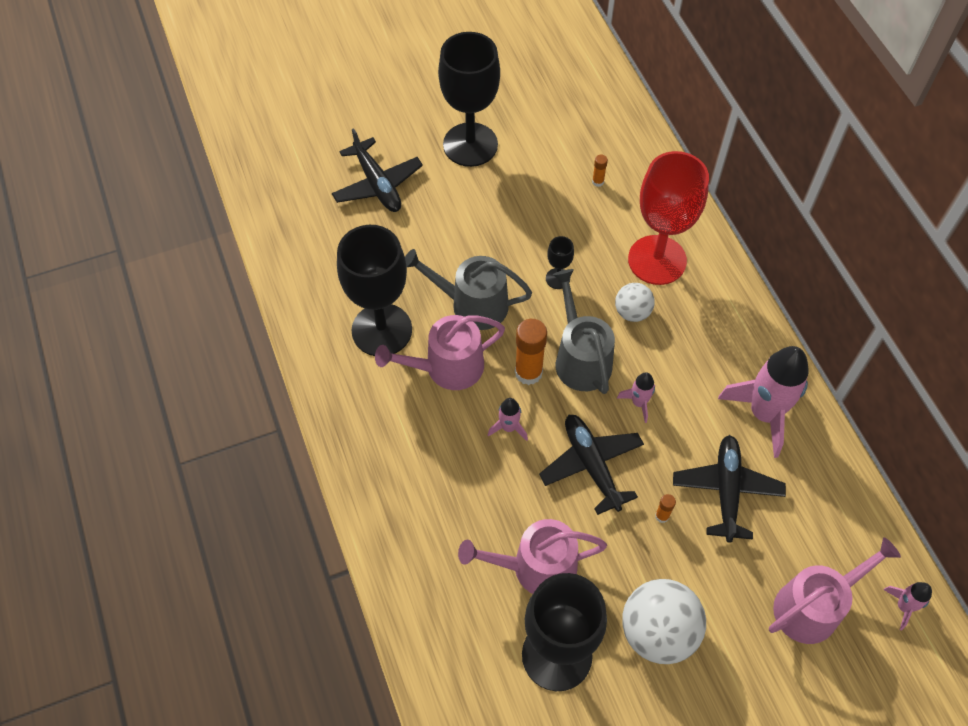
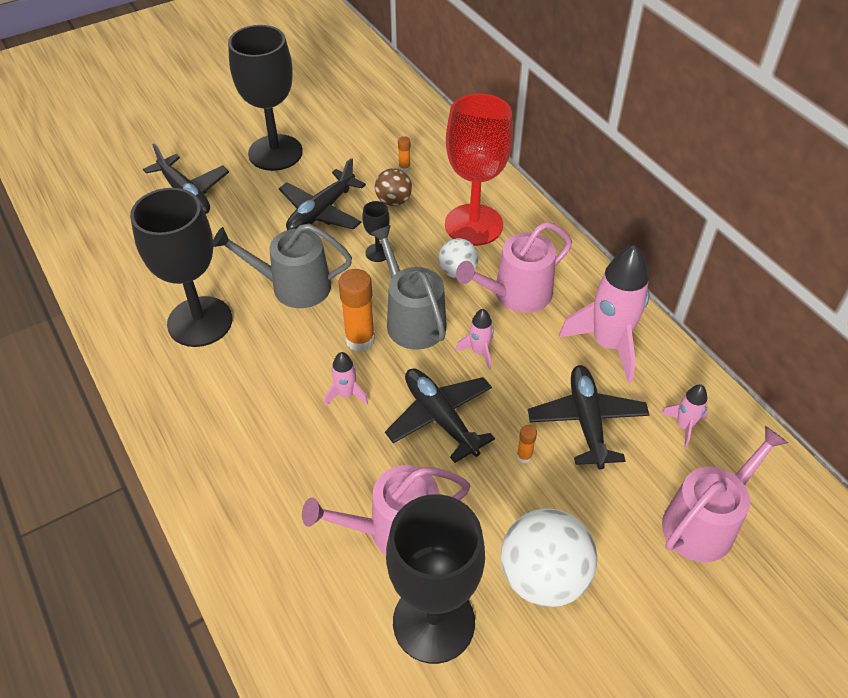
camera: 10 degrees left, 10 degrees down
pink watering can [375,315,505,390] -> pink watering can moved to [456,222,572,313]
pink rocket [883,582,932,631] -> pink rocket moved to [661,384,708,448]
none -> black plane [279,158,366,230]
none -> brown ball [375,168,412,206]

